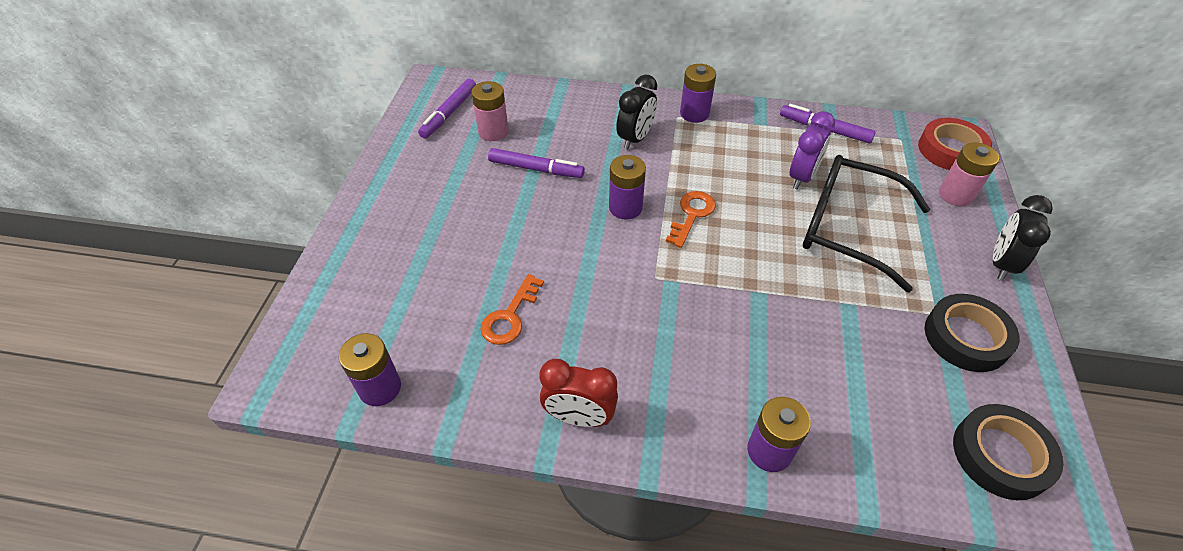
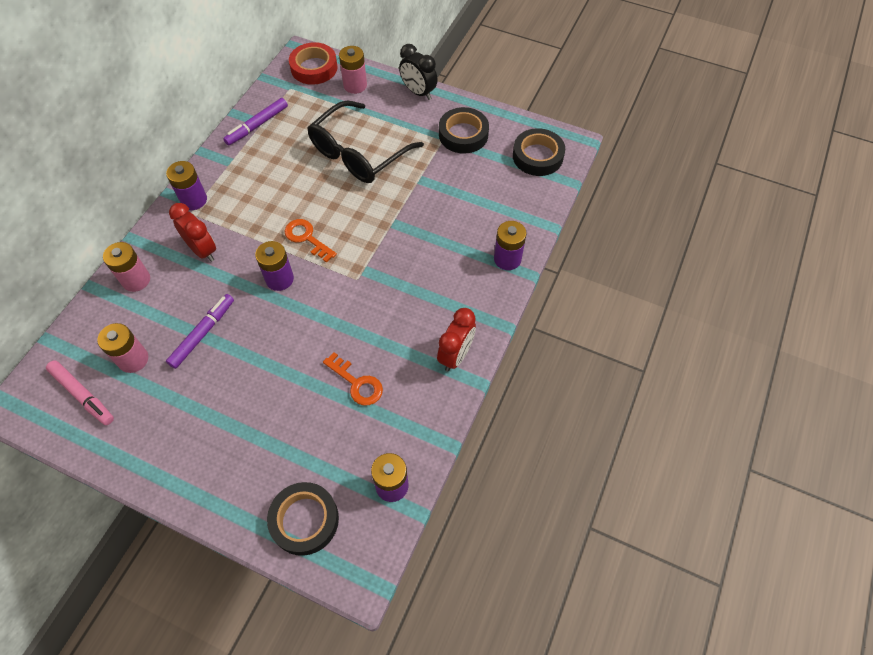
camera: 75 degrees left, 10 degrees up
purple marker [418,79,476,138] -> pink marker [46,360,114,425]
black clock [616,74,657,150] -> red clock [169,203,216,262]
purple clock [789,111,835,190] -> none
none -> pink battery [103,242,150,292]
none -> black tape [267,482,339,556]

